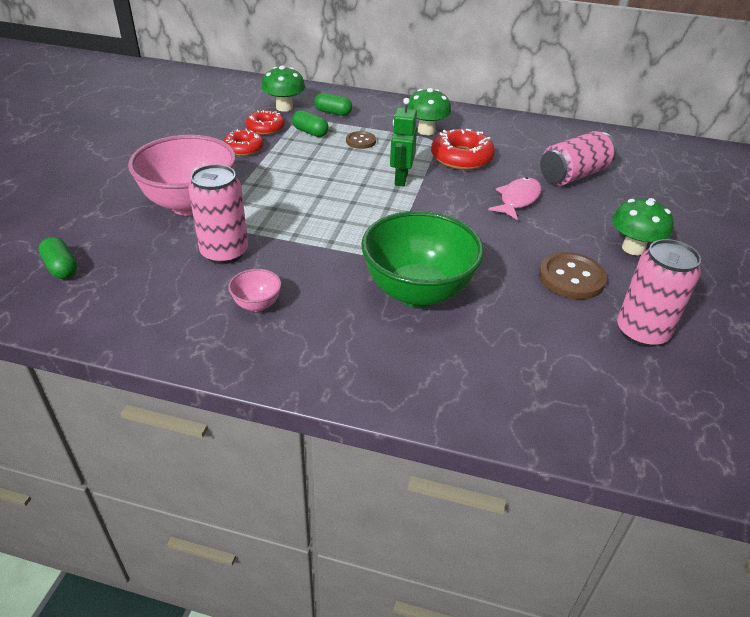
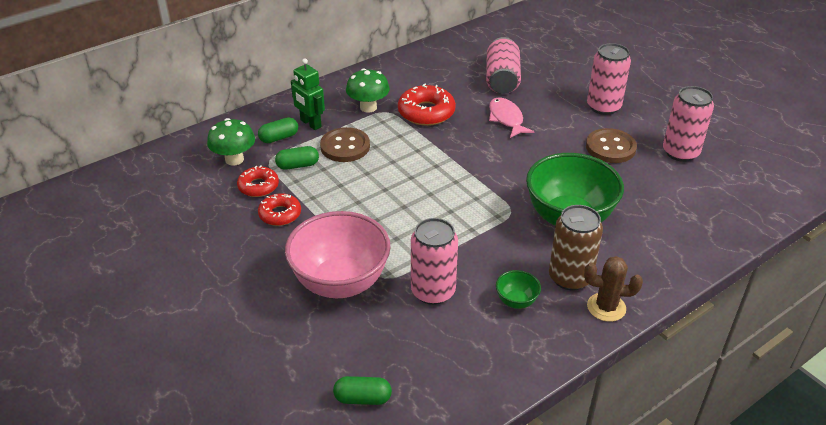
camera: 50 degrees left, 0 degrees up
pink bowl [228,269,281,312] -> green bowl [496,270,541,309]
brown button [346,131,376,149] -> brown button [320,127,370,162], size x1.66
green robot [390,98,417,187] -> green robot moved to [291,58,325,130]
green mushroom [612,198,673,255] -> pink can [587,43,631,115]
none -> brown can [549,205,603,290]
none -> brown cactus [584,256,643,322]

